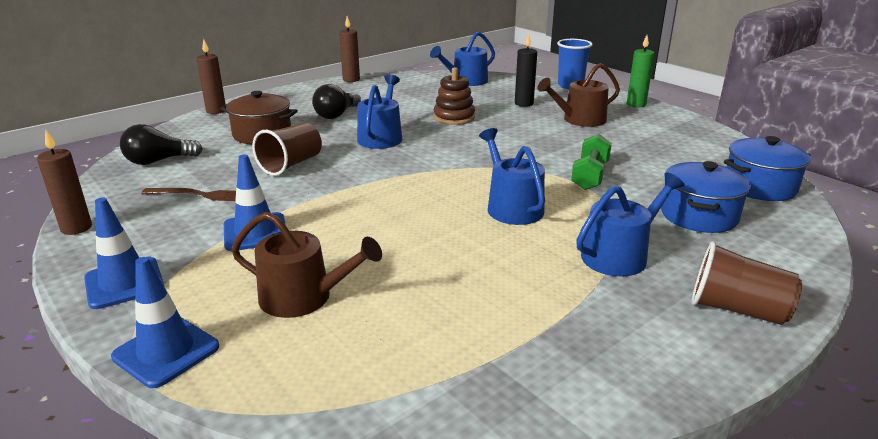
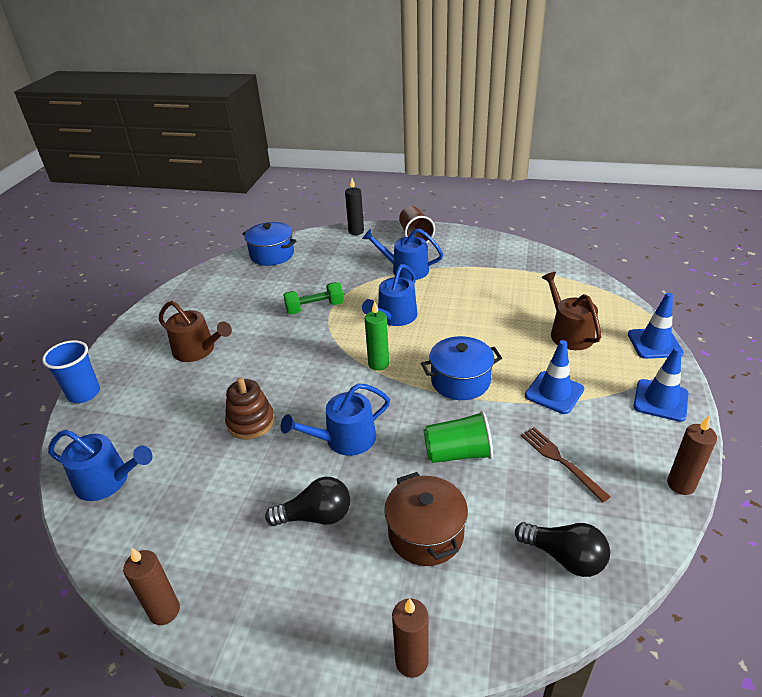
camera: 125 degrees left, 10 degrees up
brown cup [252,123,322,176] -> green cup [423,411,493,463]
black candle [515,34,537,107] -> black candle moved to [345,178,364,235]
green candle [627,35,655,108] -> green candle moved to [365,301,389,371]
blue pot [661,161,751,233] -> blue pot moved to [421,336,502,400]

